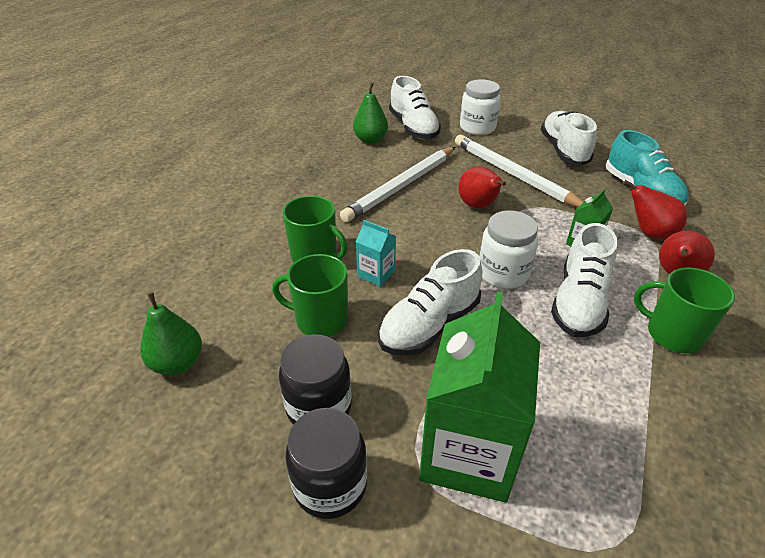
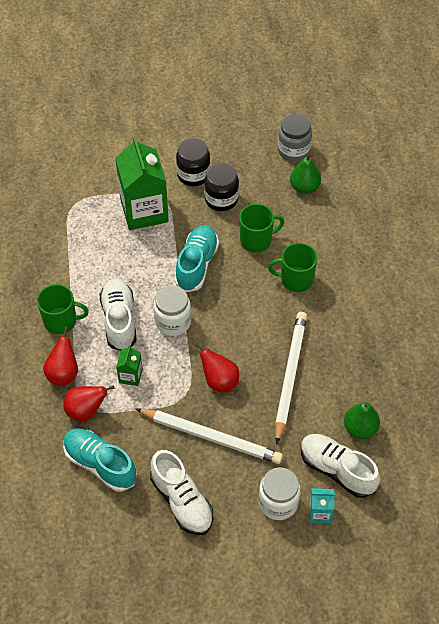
camera: 150 degrees right, 15 degrees up
turquoise carton [356,220,396,287] -> turquoise carton moved to [309,488,335,523]
white shoe [378,249,482,356] -> turquoise shoe [175,225,219,292]
none -> grey jar [278,114,312,162]

